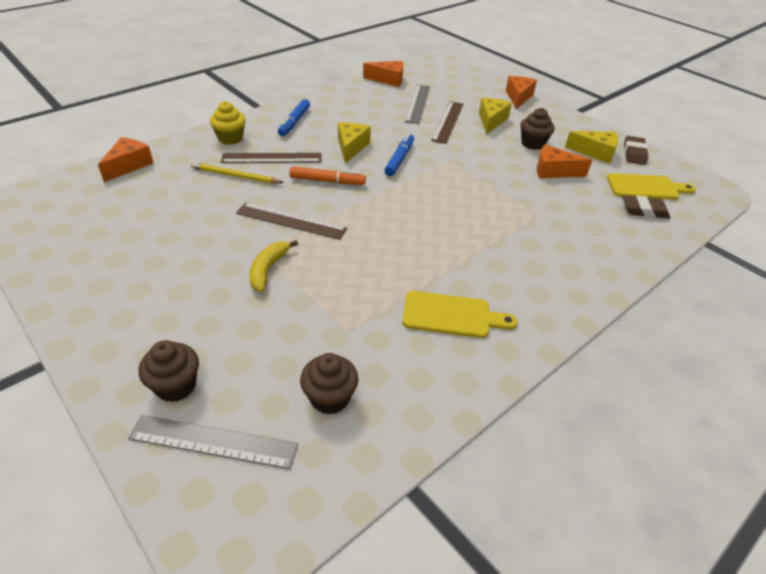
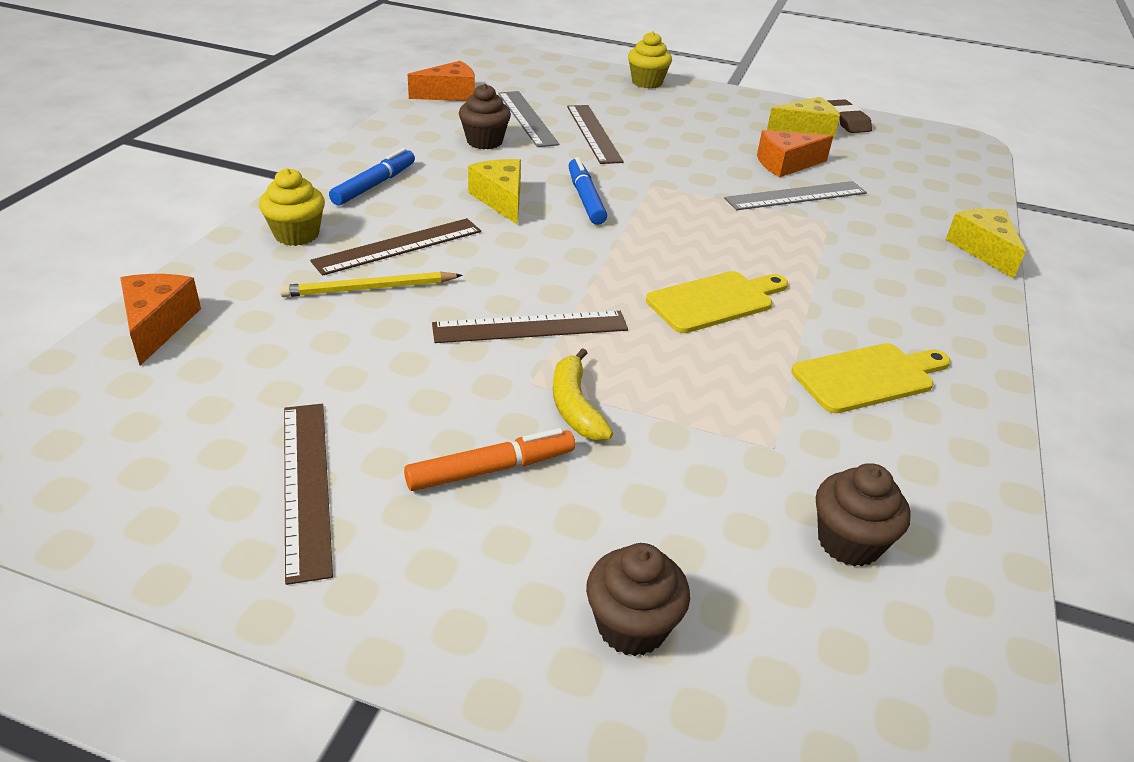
camera: 30 degrees left, 5 degrees down
grey ruler [128,415,298,469] -> grey ruler moved to [724,181,867,210]
blue marker [278,99,310,136] -> blue marker turned 135 degrees counterclockwise [329,148,415,206]
orange marker [289,166,366,185] -> orange marker moved to [404,428,575,491]
yellow cheese [479,98,512,134] -> yellow cheese moved to [946,209,1026,279]
orange cheese [506,76,537,109] -> yellow cupcake [628,31,672,89]
brown cupcake [520,108,555,150] -> brown cupcake moved to [459,84,511,149]
yellow cutting board [607,173,696,200] -> yellow cutting board moved to [646,271,788,333]
brown eraser [622,195,671,219] -> none
none -> brown ruler [284,404,333,585]

